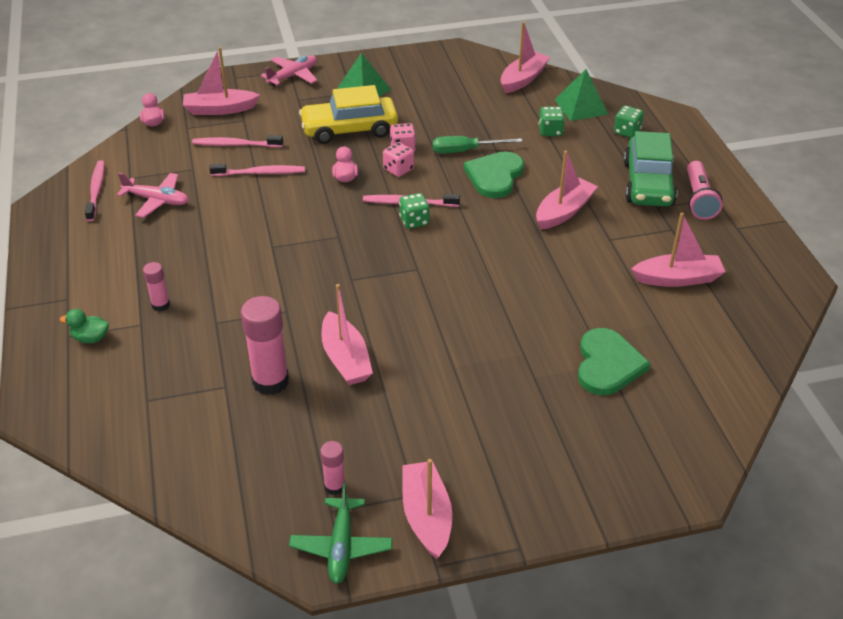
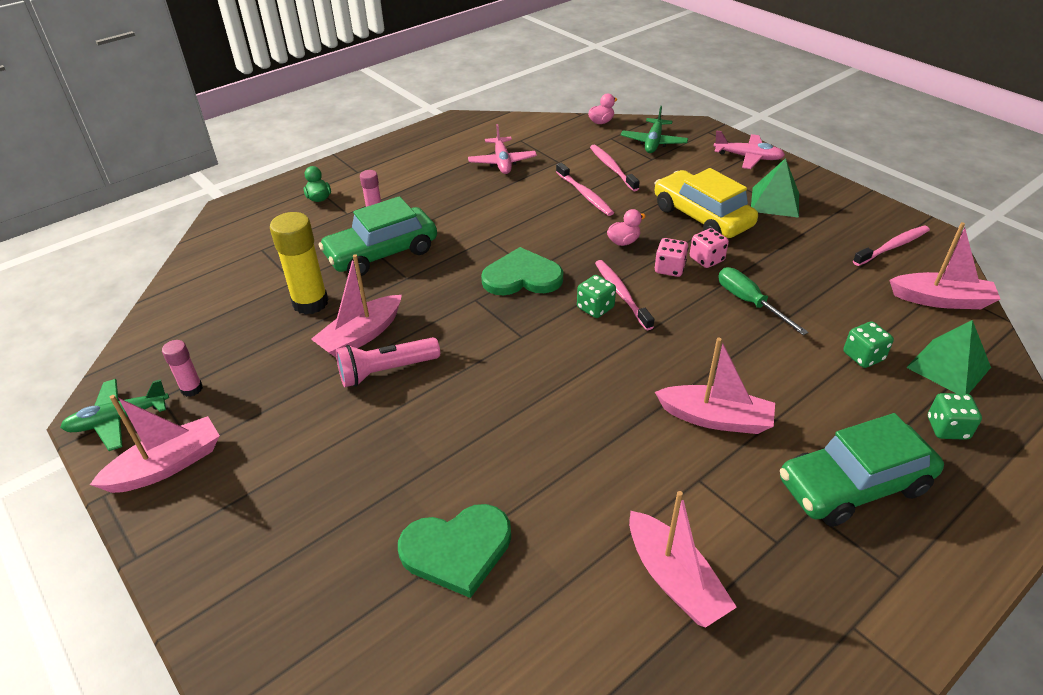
camera: 65 degrees right, 0 degrees up
pink toothbrush [85,160,105,221] -> pink toothbrush moved to [853,226,930,266]
pink boat [183,47,260,115] -> green plane [621,106,688,153]
pink glue stick [241,296,289,395] -> yellow glue stick [270,212,328,315]
green heart [464,151,524,198] -> green heart moved to [481,247,563,296]
pink flashlight [687,161,722,220] -> pink flashlight moved to [336,337,440,387]
none -> green car [319,196,437,276]

